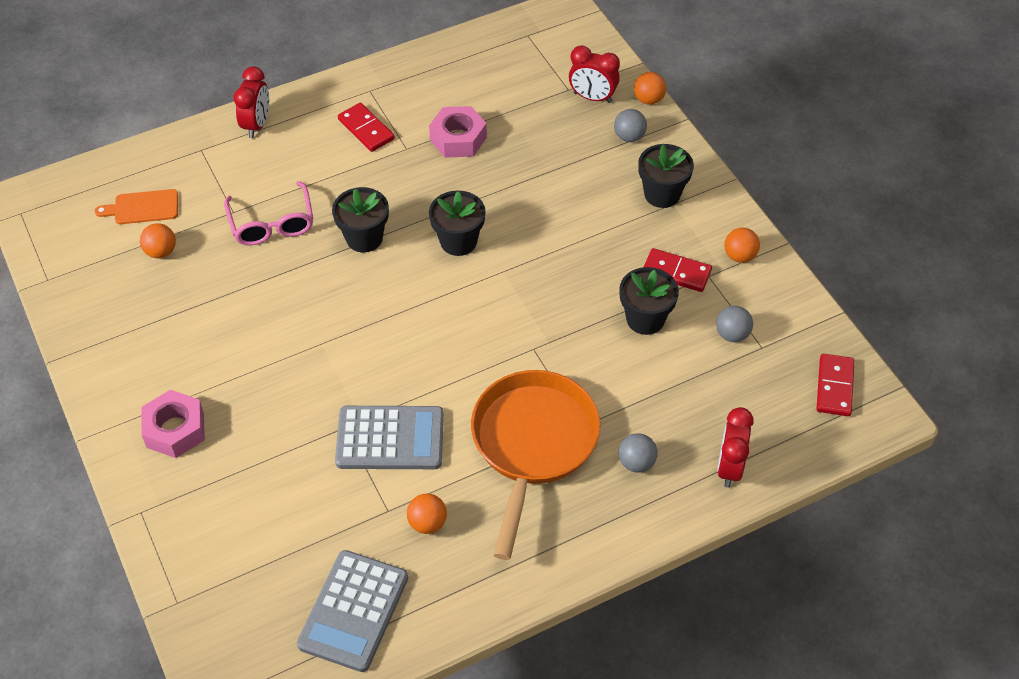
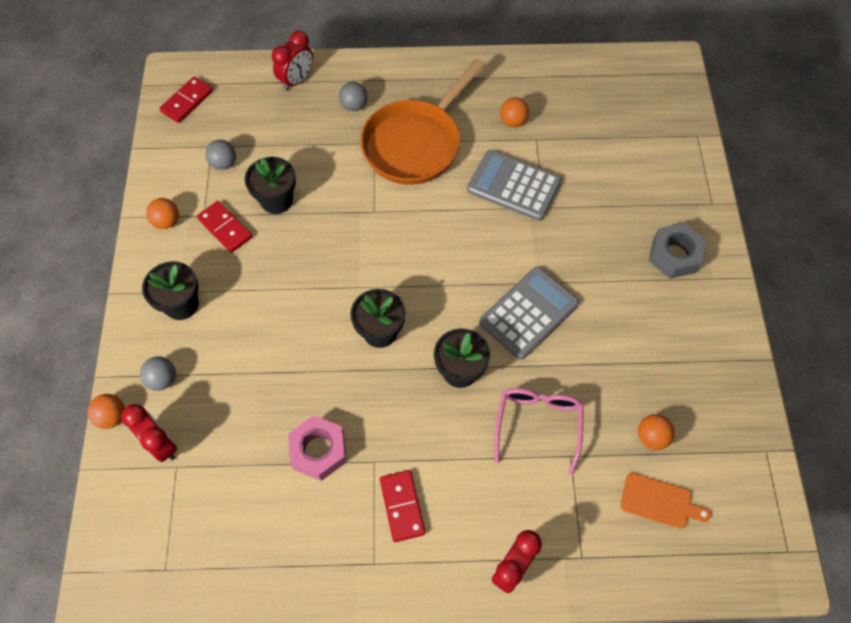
camera: 155 degrees left, 10 degrees up
pink nut [141,390,205,458] -> grey nut [649,223,706,279]
grey calculator [297,550,408,672] -> grey calculator moved to [479,267,579,360]

